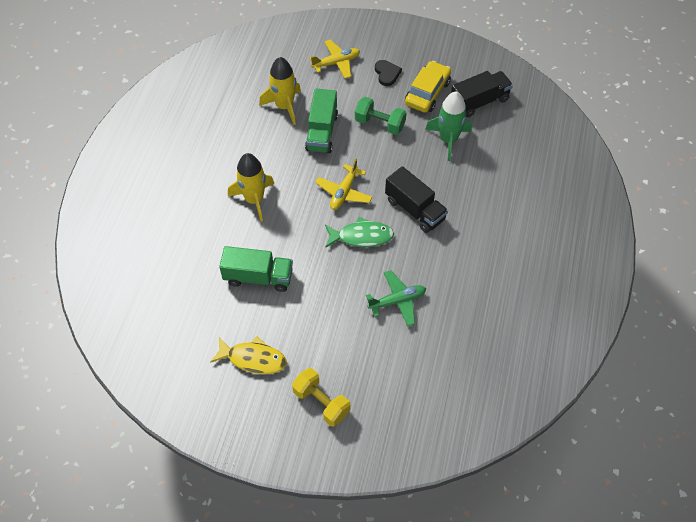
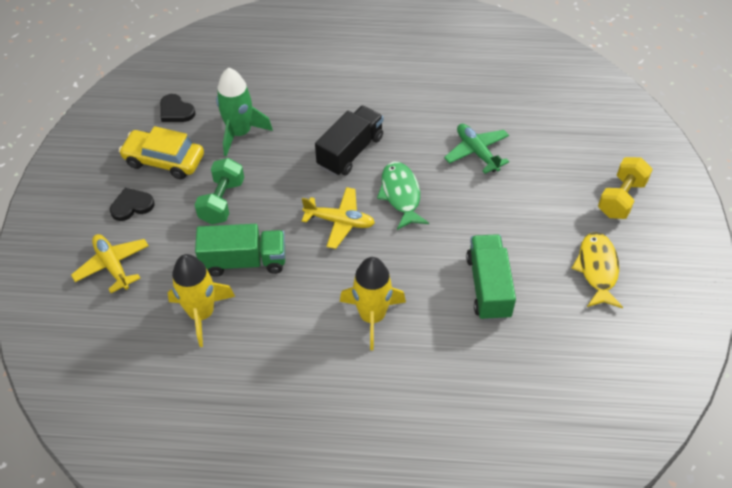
camera: 100 degrees left, 5 degrees down
black truck [451,71,513,117] -> black heart [160,94,196,122]

